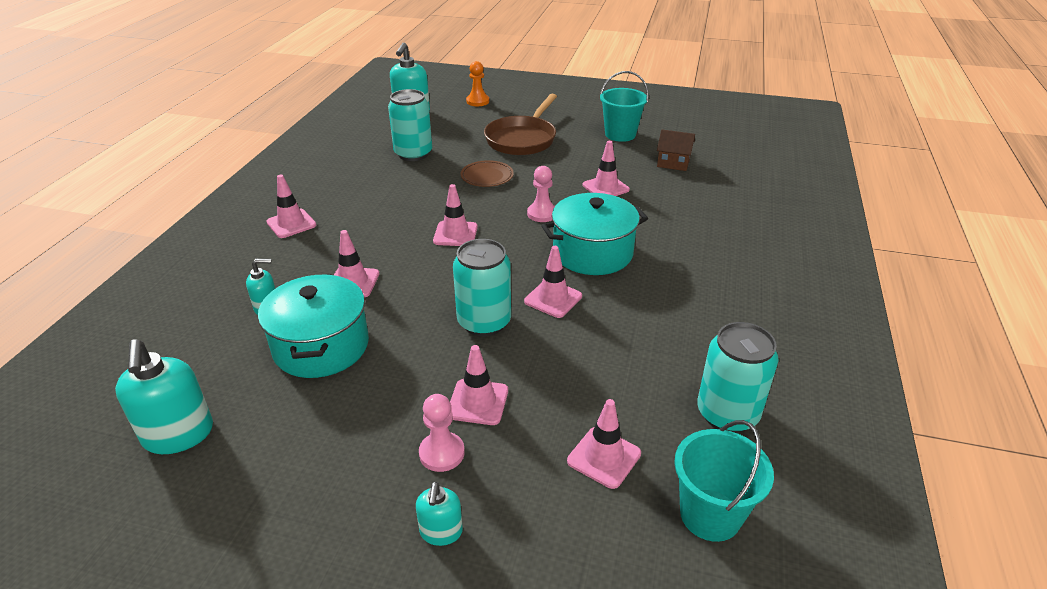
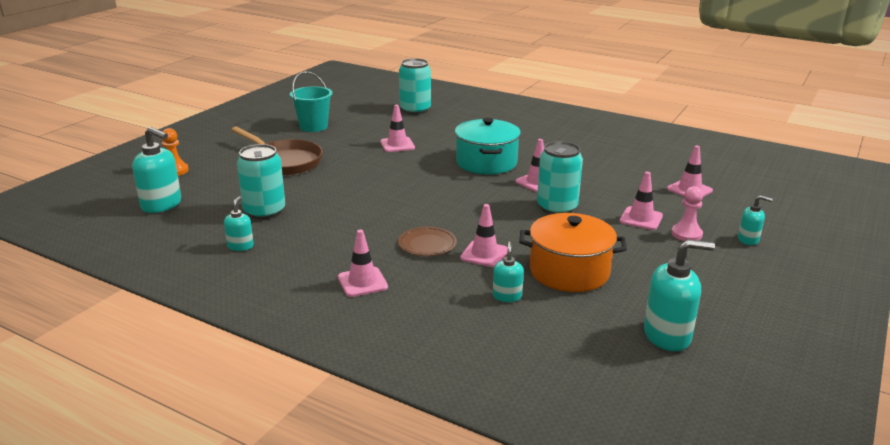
camera: 75 degrees left, 10 degrees down
turquoise pot [258,274,369,378] -> orange pot [519,213,627,292]
pink traffic cone [433,184,478,246] -> none
brown plate [461,160,514,187] -> brown plate moved to [398,227,457,256]
pink pawn [527,166,555,222] -> none
brown house [657,129,695,171] -> none
turquoise bucket [674,420,774,542] -> none
turquoise can [697,322,779,433] -> turquoise can moved to [399,58,431,115]
none -> turquoise soap dispenser [224,196,254,251]

